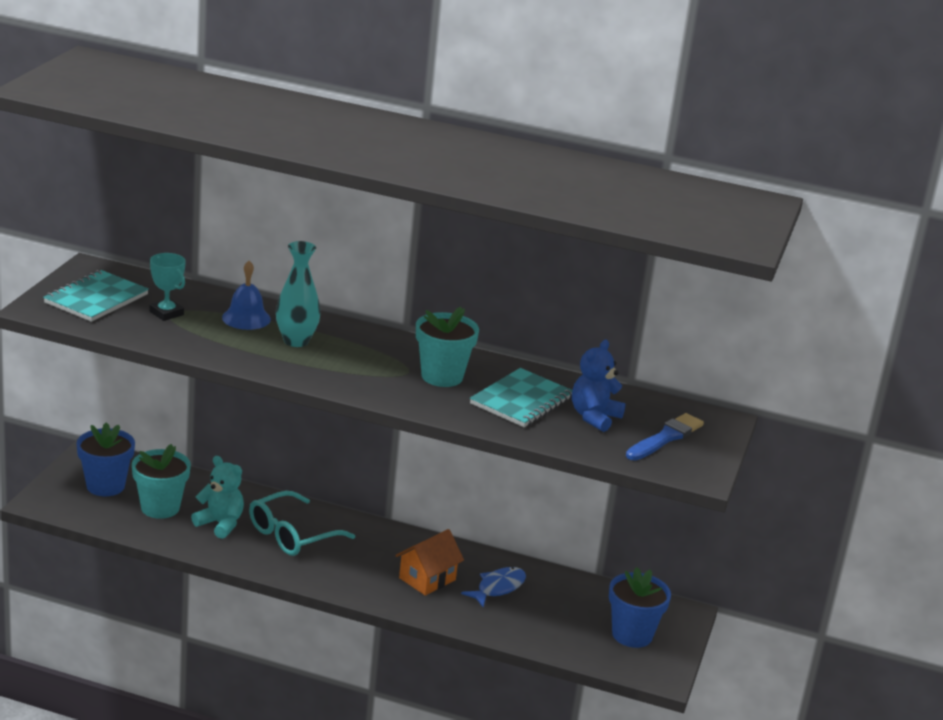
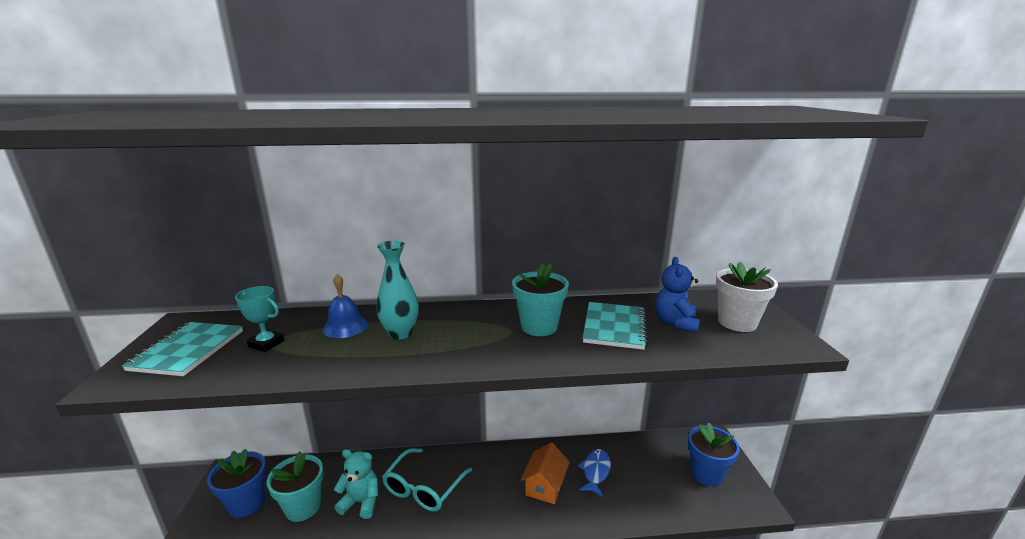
camera: 20 degrees left, 5 degrees down
blue brush [626,413,704,460] -> white flower pot [716,262,778,332]

